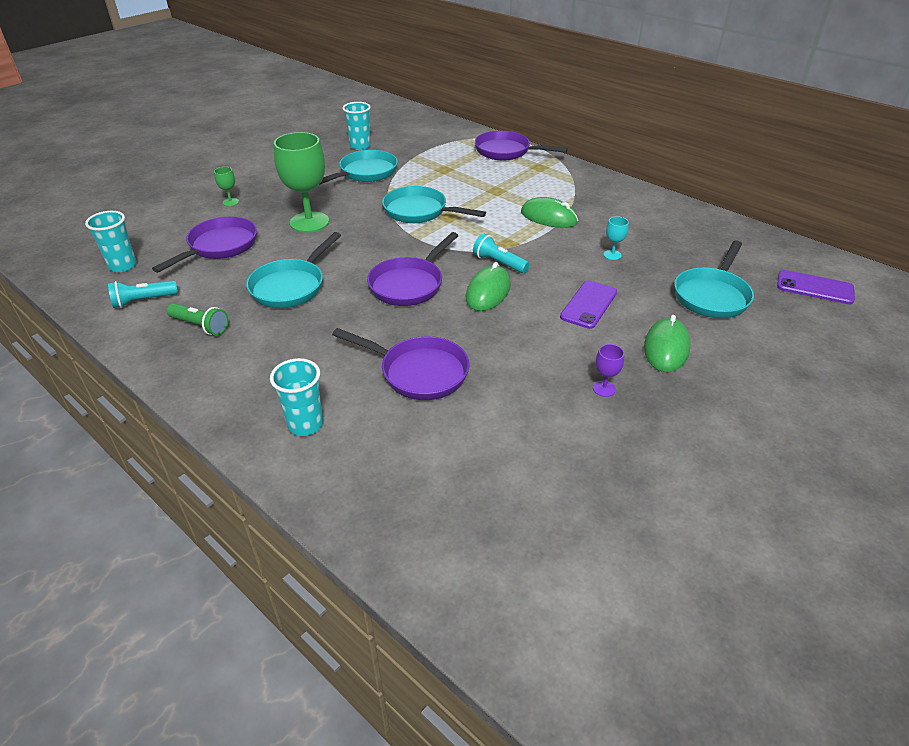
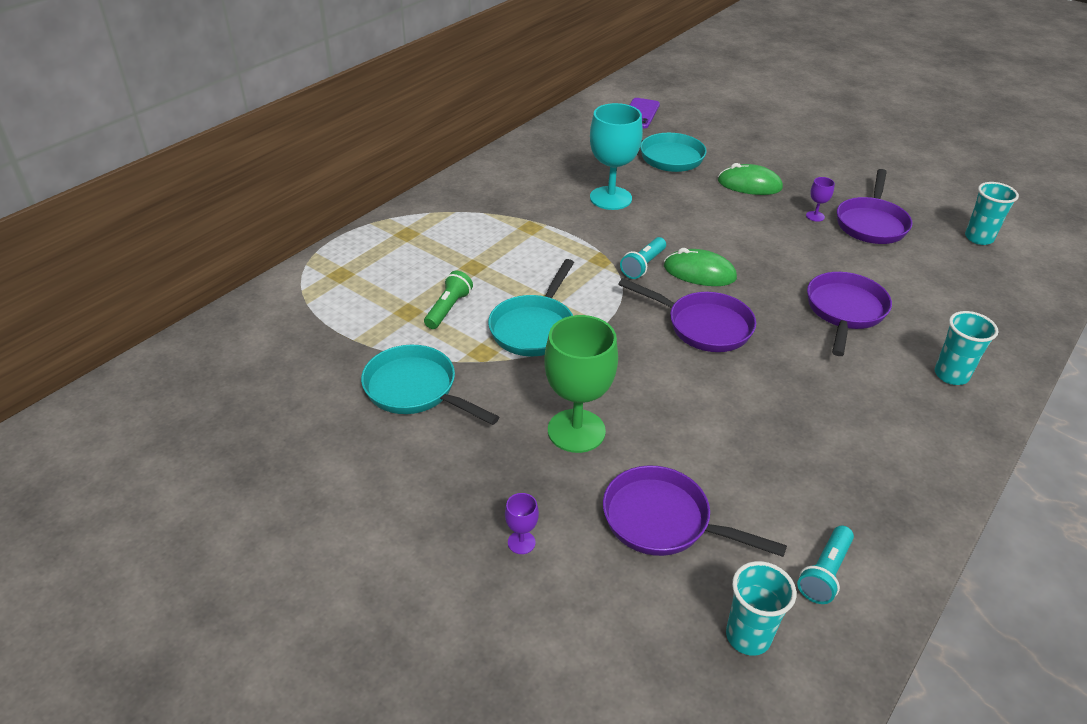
camera: 95 degrees left, 0 degrees up
turquoise flashlight [108,281,178,308] -> turquoise flashlight turned 60 degrees clockwise [797,526,854,604]
green flashlight [167,303,228,335] -> green flashlight moved to [424,271,473,329]
green goblet [214,167,239,206] -> purple goblet [505,493,539,554]
turquoise pan [246,232,341,308] -> none
turquoise cup [343,102,371,150] -> turquoise cup moved to [965,182,1019,245]
purple pan [475,131,568,161] -> purple pan moved to [837,169,913,244]
green mouse [521,197,578,228] -> none
purple phone [560,281,617,329] -> none
turquoise goblet [604,216,629,260] -> turquoise goblet [590,103,643,210], size x2.36

